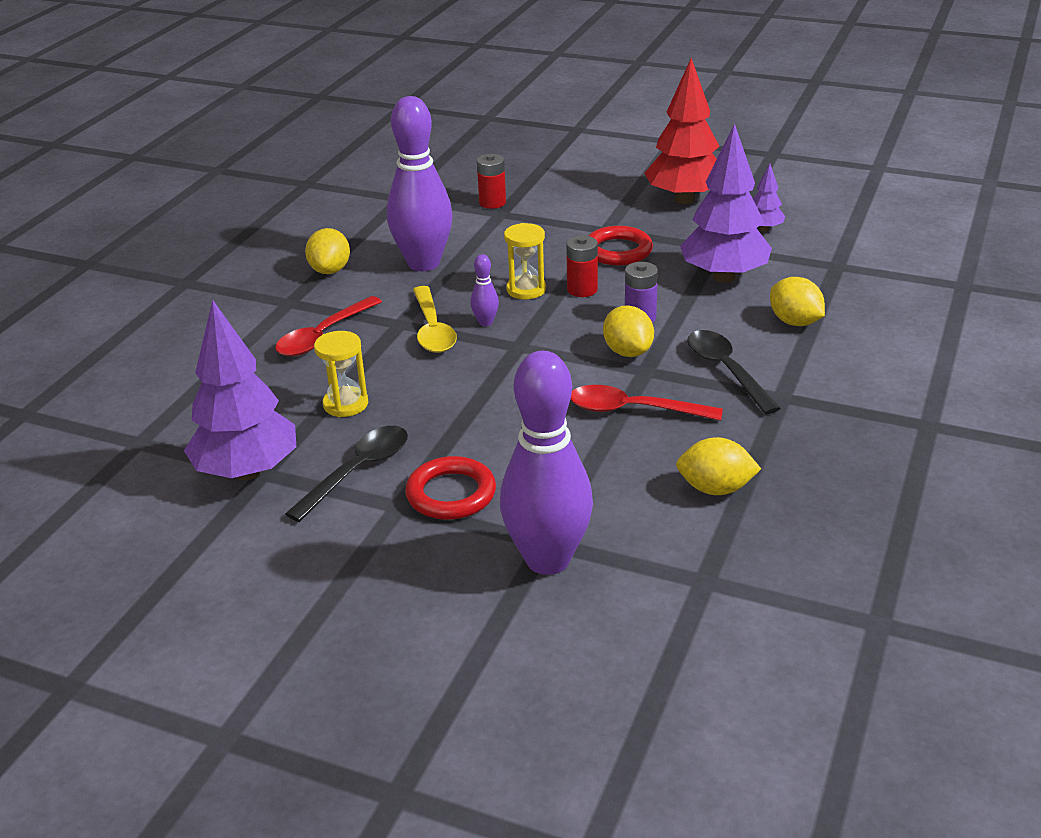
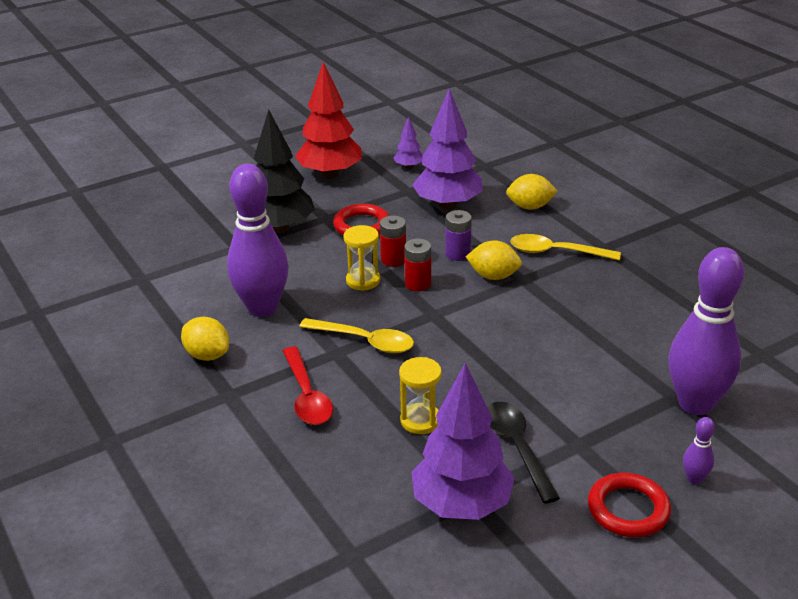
camera: 55 degrees left, 0 degrees up
red ring [405,456,496,520] -> red ring moved to [588,473,671,537]
purple bowling pin [470,254,499,326] -> purple bowling pin moved to [683,417,715,484]
red battery [477,154,506,209] -> red battery moved to [404,239,431,291]
red spoon [570,385,723,421] -> none
yellow lemon [676,437,761,495] -> none
black spoon [687,330,781,414] -> yellow spoon [510,234,621,261]
none -> black tree [254,110,315,233]

